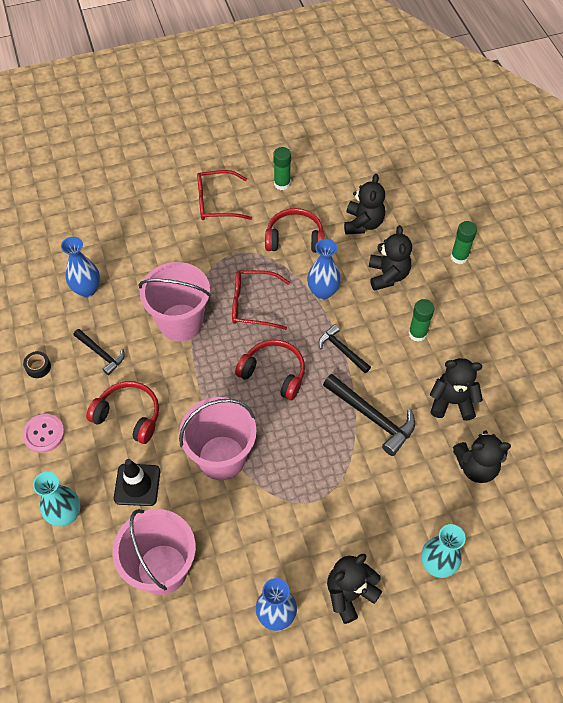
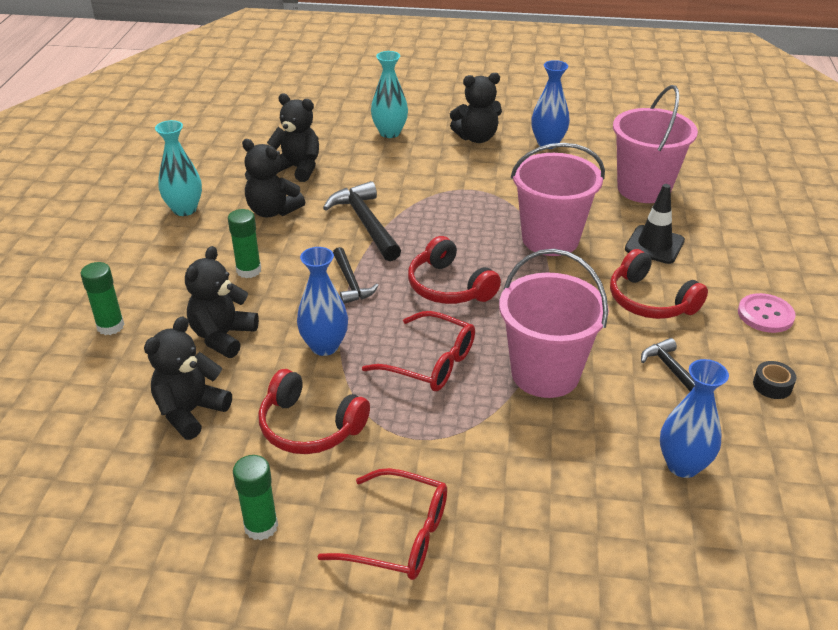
camera: 155 degrees left, 20 degrees down
turquoise vase [33,472,80,526] -> turquoise vase moved to [155,120,202,216]

